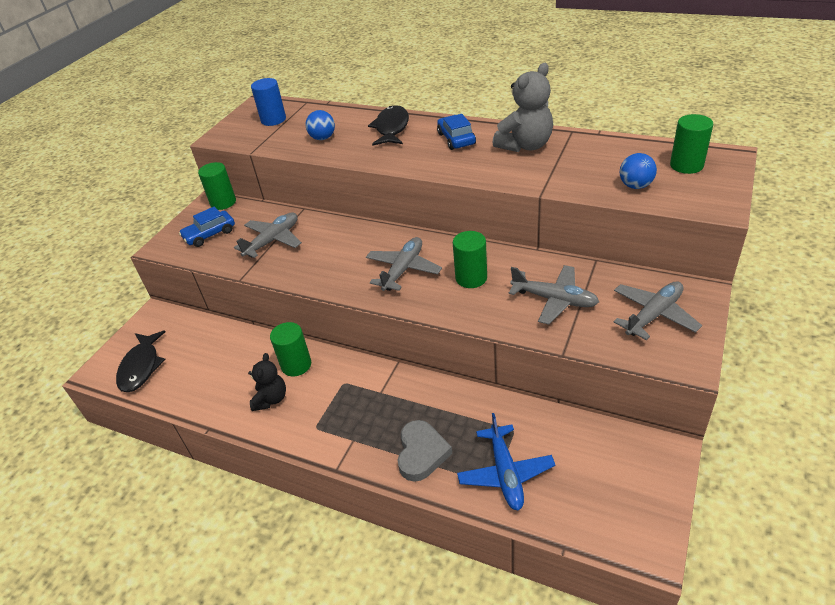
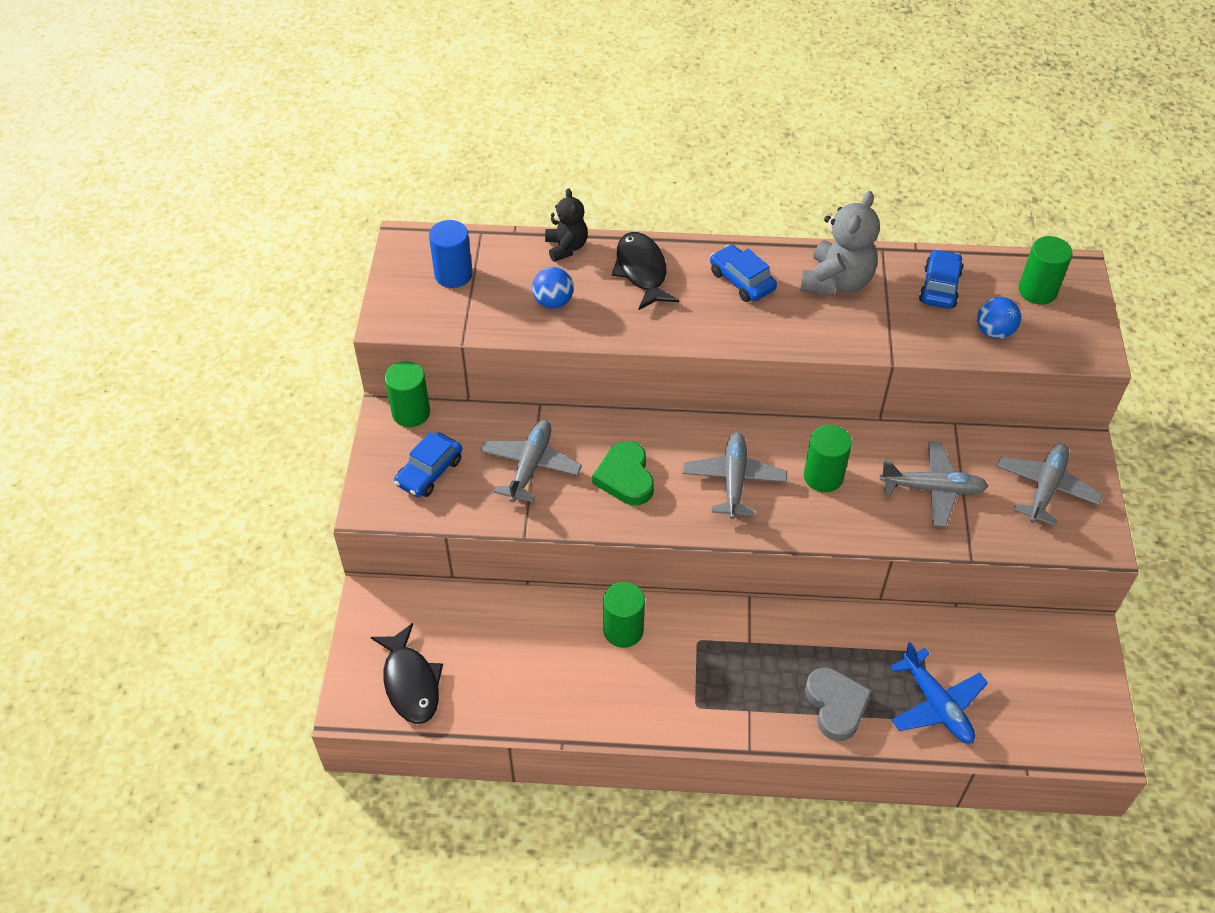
camera: 25 degrees left, 10 degrees up
black teddy bear [248,353,286,411] -> black teddy bear moved to [545,188,588,262]
none -> green heart [592,441,654,505]
none -> blue car [919,249,964,309]

